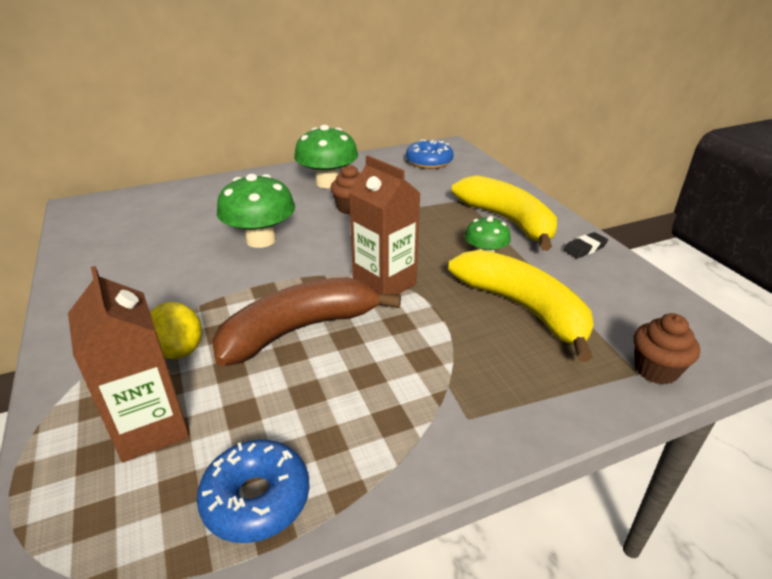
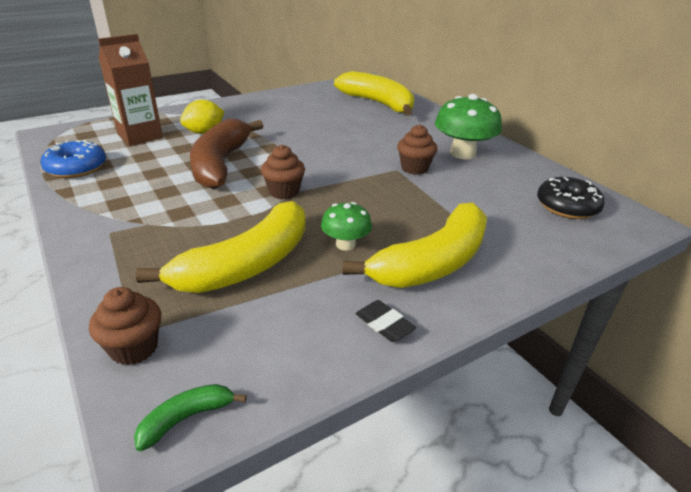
camera: 80 degrees right, 0 degrees up
brown banana [212,277,401,366] -> brown banana turned 135 degrees counterclockwise [190,118,263,189]
green mushroom [217,174,295,248] -> none
brown carton [349,155,420,294] -> brown cupcake [261,145,305,199]
blue donut [406,139,454,169] -> black donut [537,177,605,219]
none -> green banana [134,384,247,451]
none -> yellow banana [334,71,414,116]

